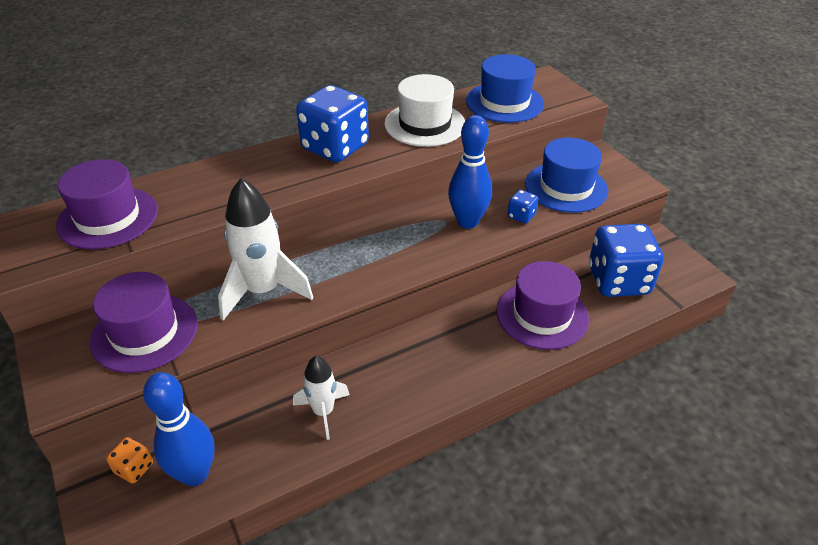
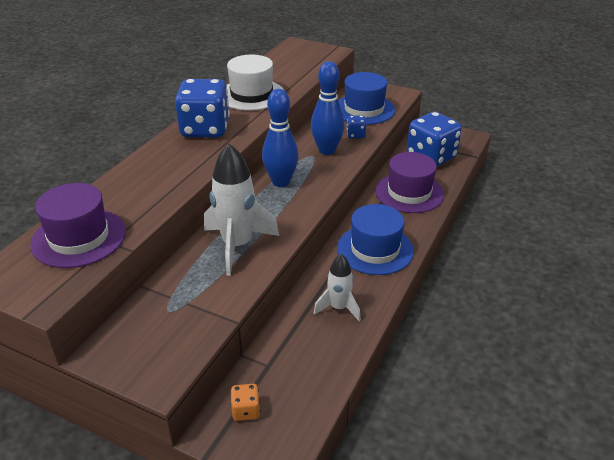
camera: 35 degrees left, 5 degrees down
purple hat [90,272,198,373] -> none
blue bowling pin [143,372,215,486] -> blue bowling pin moved to [262,89,299,187]
blue hat [466,54,544,123] -> blue hat moved to [337,204,414,275]

